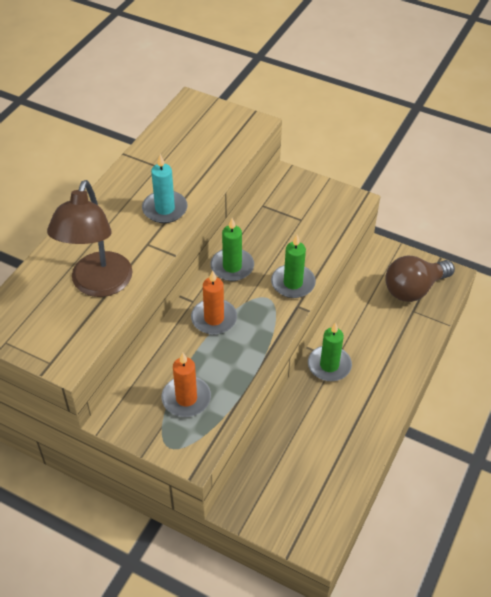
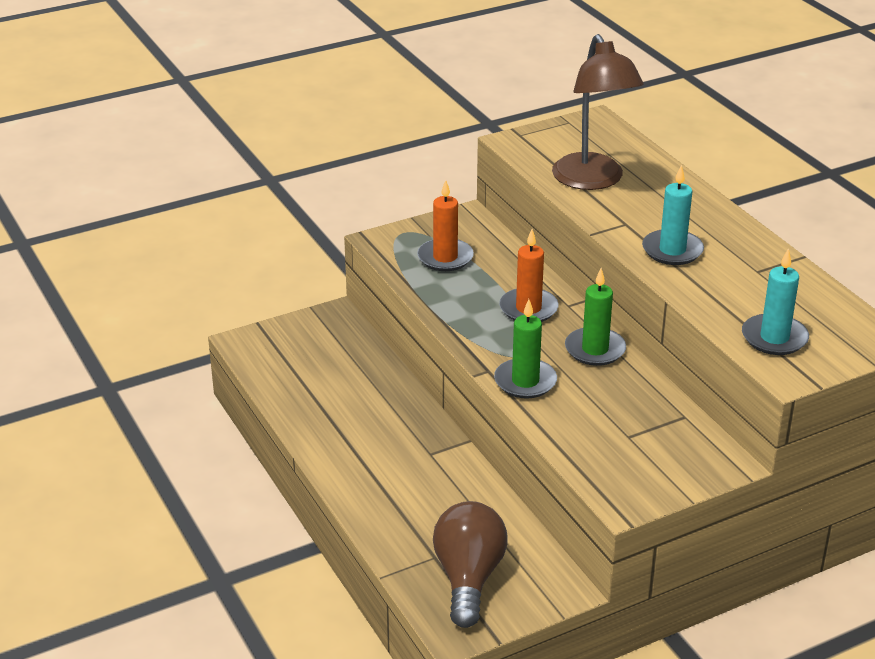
camera: 125 degrees right, 15 degrees down
brown lamp [47,180,133,297] -> brown lamp turned 150 degrees counterclockwise [552,34,644,190]
green candle [308,322,352,381] -> none
none -> turquoise candle [742,248,809,355]

